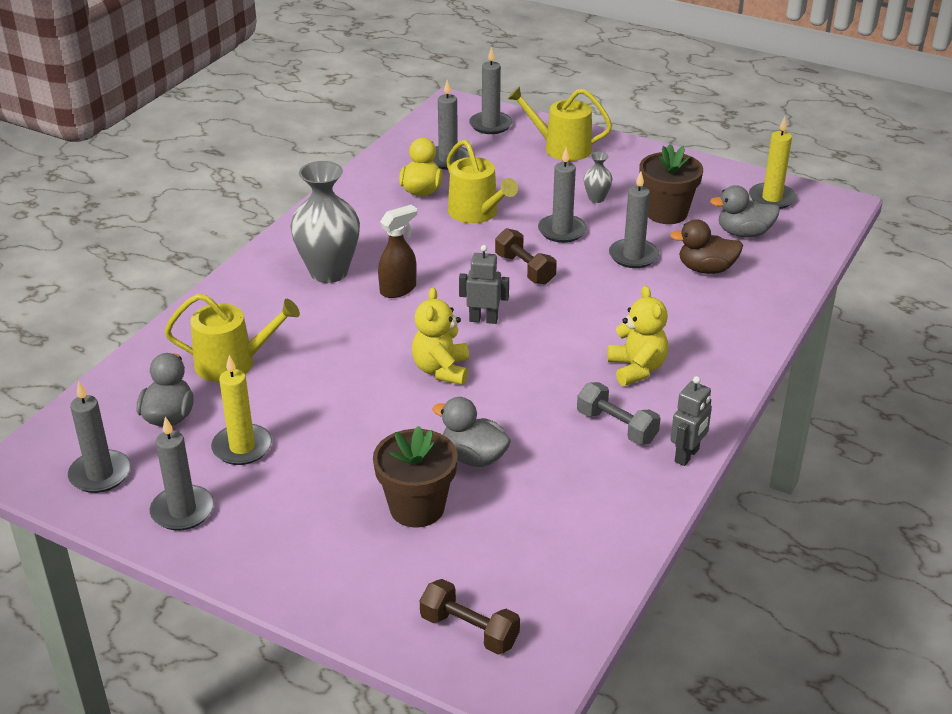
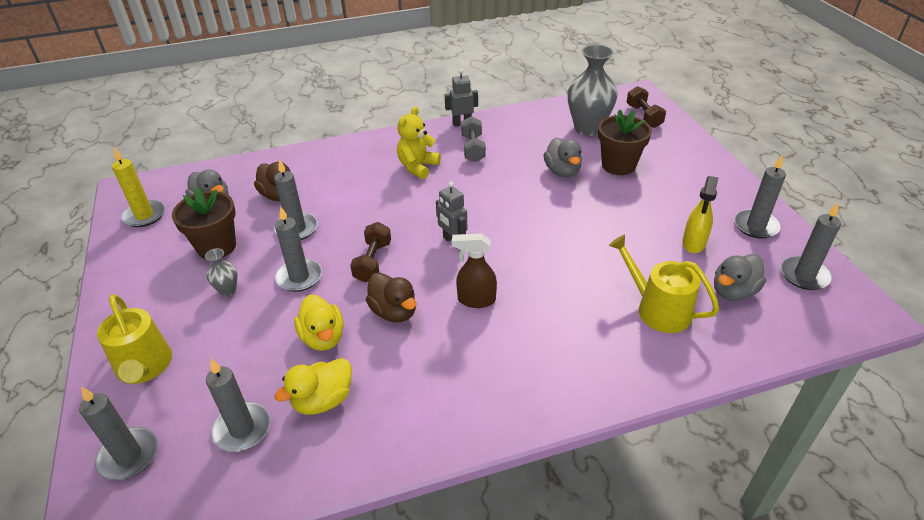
camera: 135 degrees left, 5 degrees up
yellow candle [211,355,272,465] -> yellow spray bottle [682,176,718,253]
grey vase [290,161,360,283] -> grey vase moved to [568,44,618,136]
yellow teddy bear [412,287,469,385] -> none
yellow watering can [446,140,518,223] -> yellow duck [294,295,344,351]
none -> brown duck [366,273,417,323]

